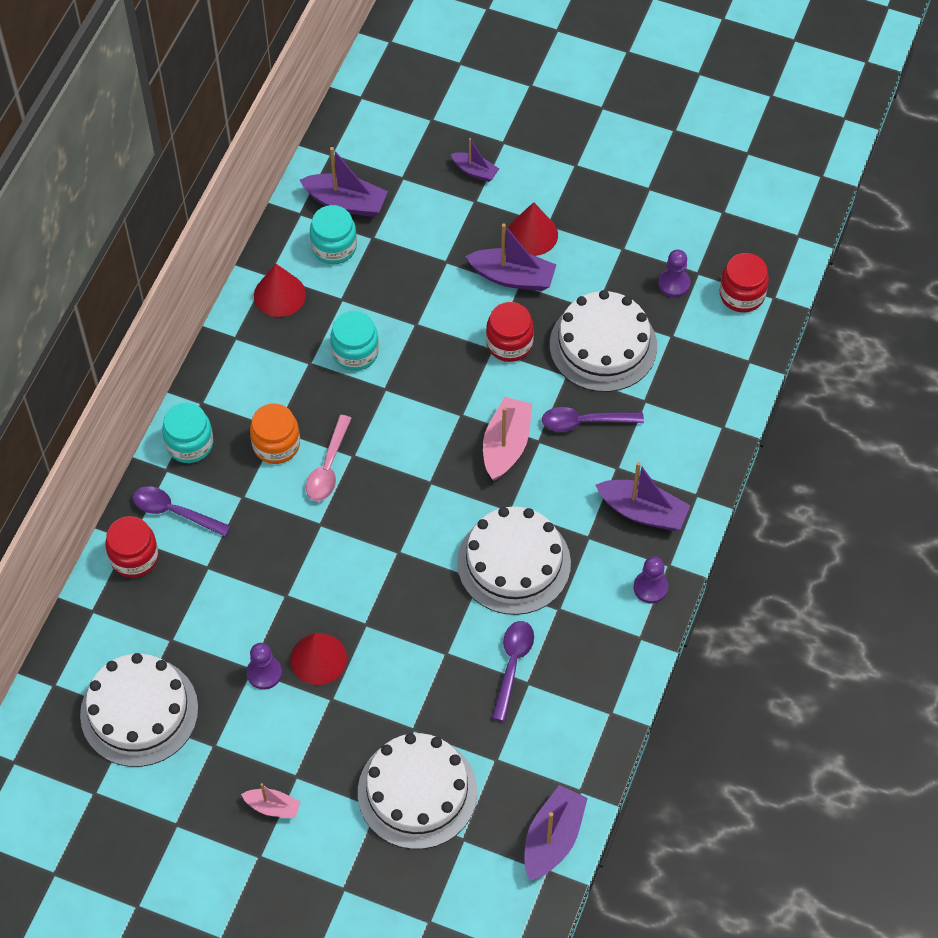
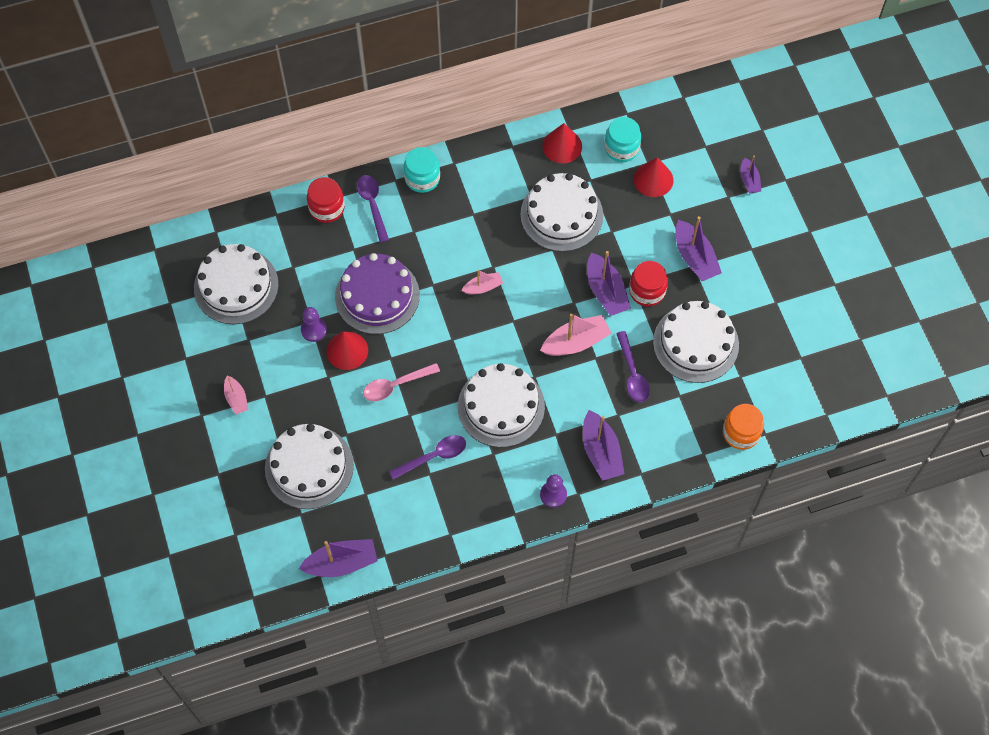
camera: 50 degrees right, 5 degrees up
orange jar [250,403,300,464] -> orange jar moved to [723,404,764,450]
purple boat [300,147,388,217] -> purple boat moved to [587,251,631,316]
pink spoon [306,415,352,501] -> pink spoon moved to [363,363,440,401]
turquoise jar [330,311,379,371] -> white cake [520,173,603,252]
red cone [508,202,558,256] -> red cone moved to [634,157,673,197]
purple spoon [542,407,644,432] -> purple spoon turned 150 degrees counterclockwise [616,331,650,402]
purple pawn [658,250,691,297] -> none
red jar [720,253,769,312] -> none
none -> purple cake [335,253,420,334]
none -> pink boat [461,270,503,294]

